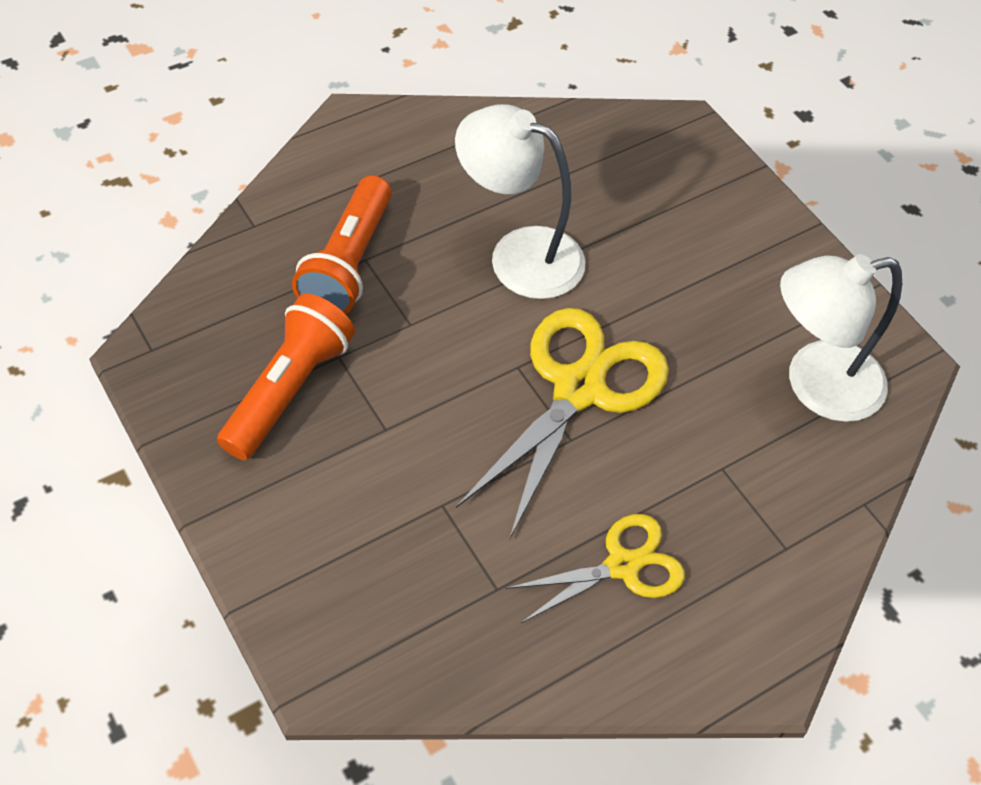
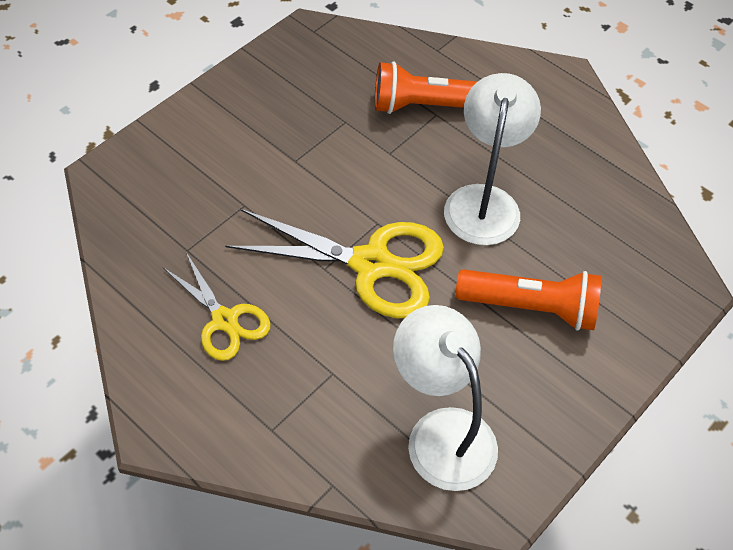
camera: 75 degrees right, 0 degrees up
orange flashlight [217,294,355,460] -> orange flashlight moved to [456,269,601,331]

